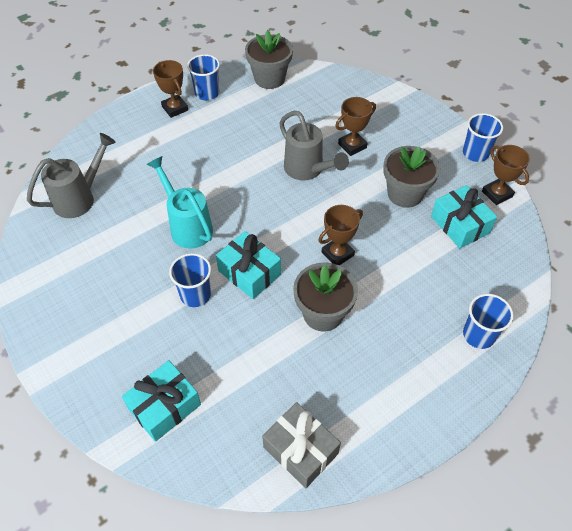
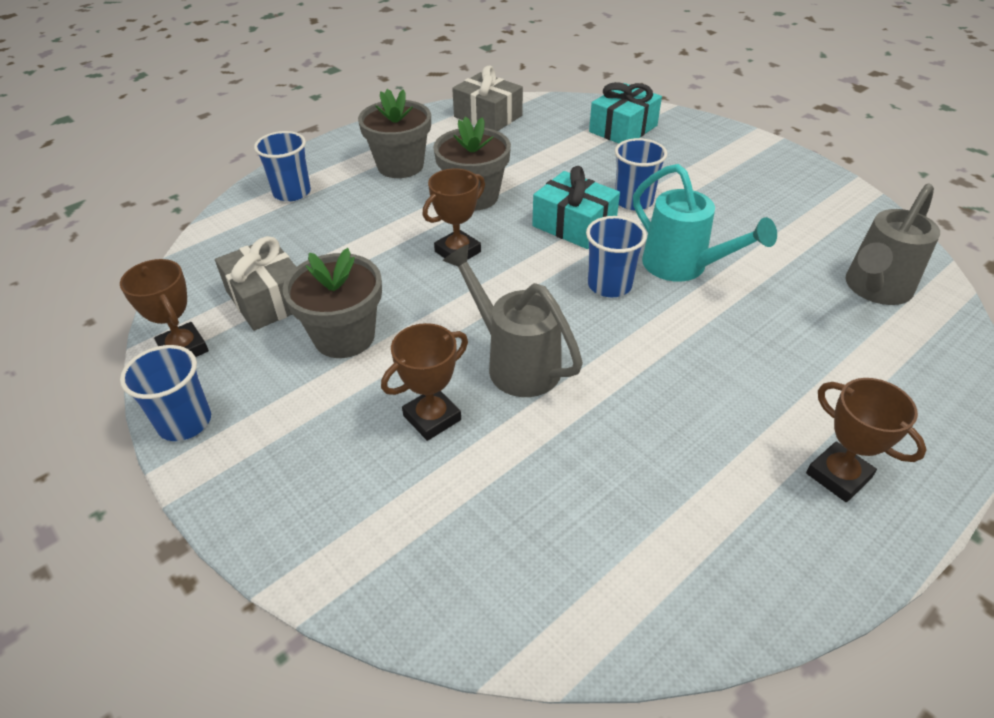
camera: 175 degrees right, 10 degrees down
blue cup [187,54,220,100] -> blue cup moved to [586,216,647,297]
grey flower pot [245,30,293,89] -> grey flower pot moved to [358,89,431,178]
turquoise gift [431,185,497,248] -> grey gift [215,236,296,331]

